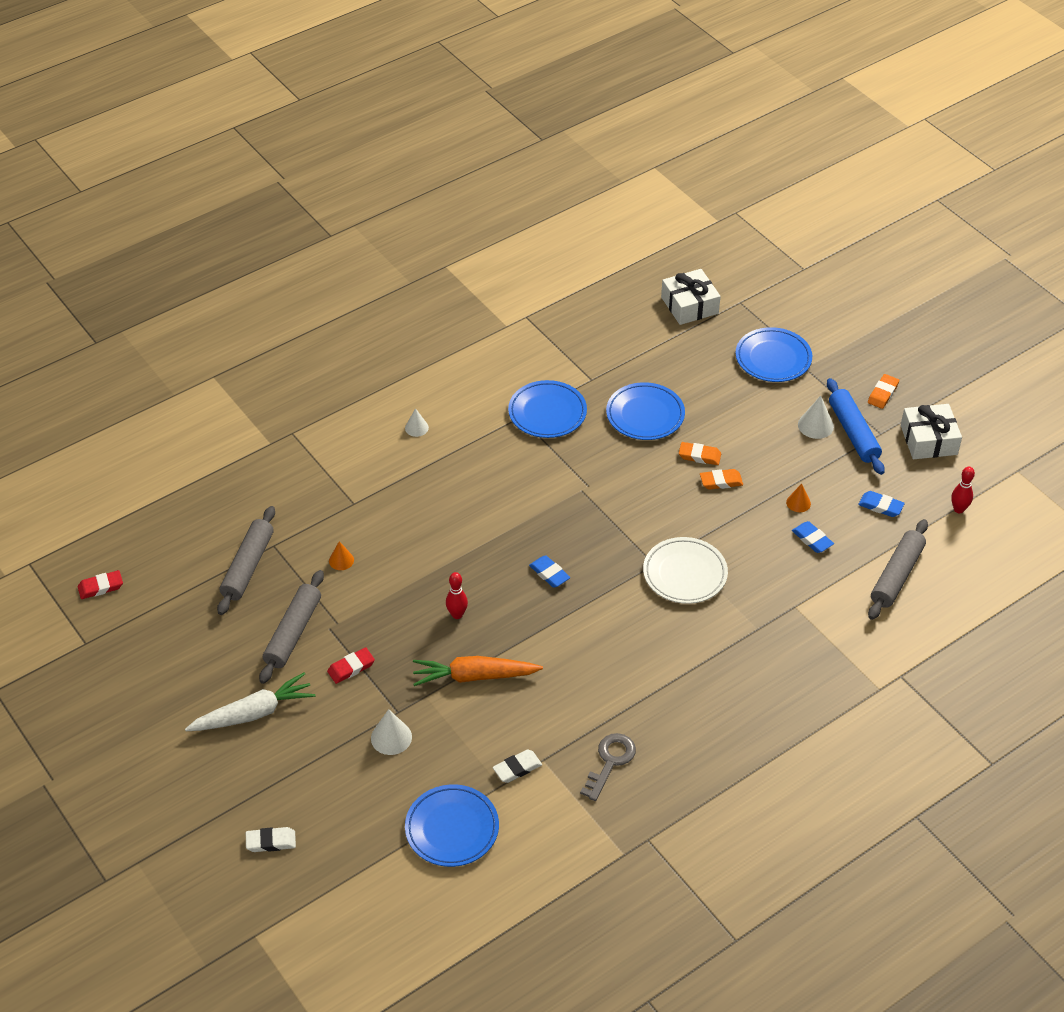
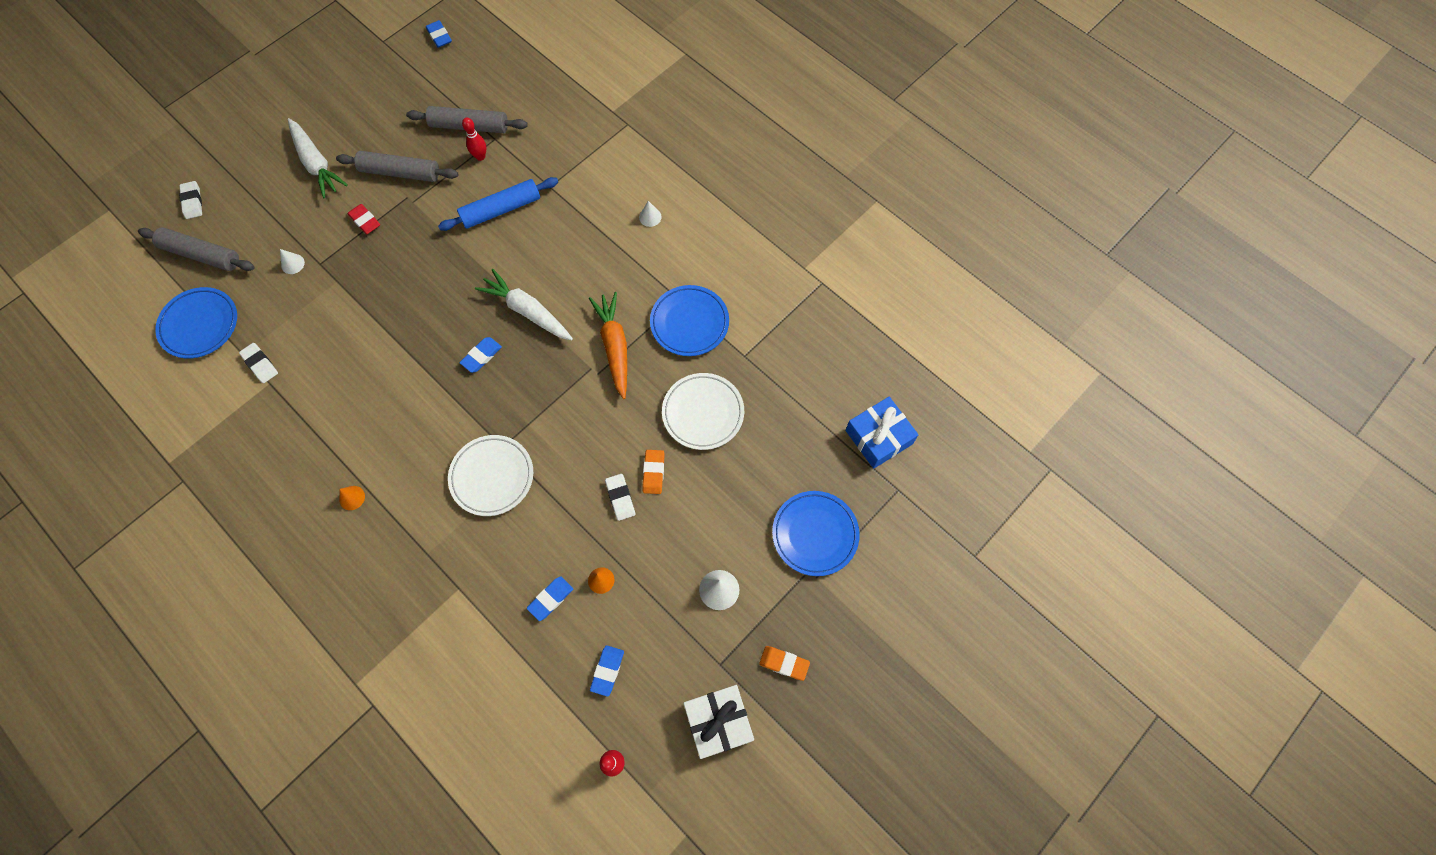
camera: 80 degrees right, 20 degrees up
red eraser [78,570,123,599] -> blue eraser [426,20,452,48]
orange cone [329,541,354,570] -> orange cone moved to [339,486,365,510]
white cone [371,709,412,755] -> white cone [280,249,305,274], size x0.66
orange carrot [413,656,543,686] -> orange carrot moved to [589,292,627,399]
red bowling pin [446,572,468,619] -> red bowling pin moved to [462,118,486,161]
grey key [580,733,636,801] -> none
blue plate [606,382,685,440] -> white plate [662,373,744,450]
white gift [661,269,721,325] -> blue gift [845,397,919,469]
orange eraser [700,469,743,490] -> white eraser [605,474,636,521]
blue rolling pin [827,378,885,475] -> blue rolling pin moved to [438,177,558,231]
grey rolling pin [868,519,928,620] -> grey rolling pin moved to [138,228,255,271]
none -> white carrot [475,269,573,340]

